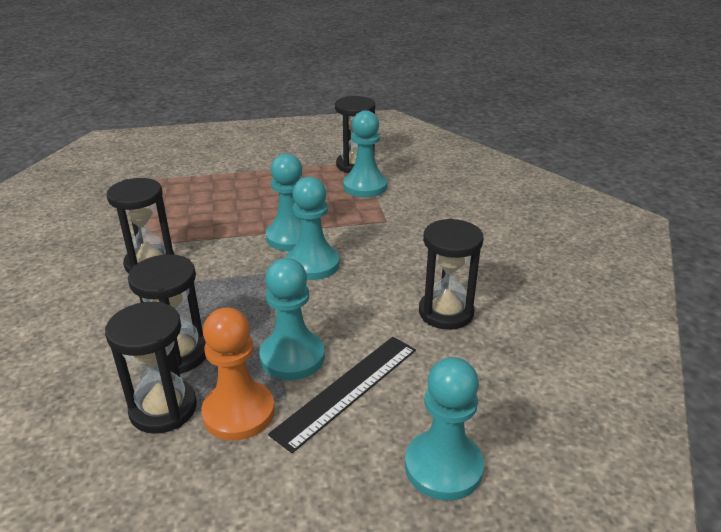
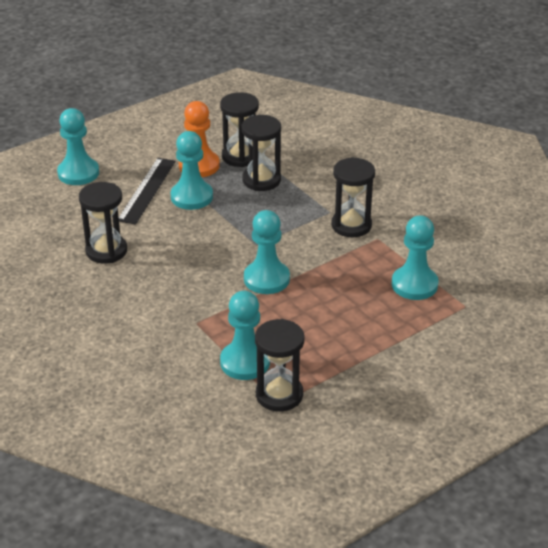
camera: 155 degrees right, 5 degrees up
turquoise pawn [286,177,340,280] -> turquoise pawn moved to [392,215,439,300]

